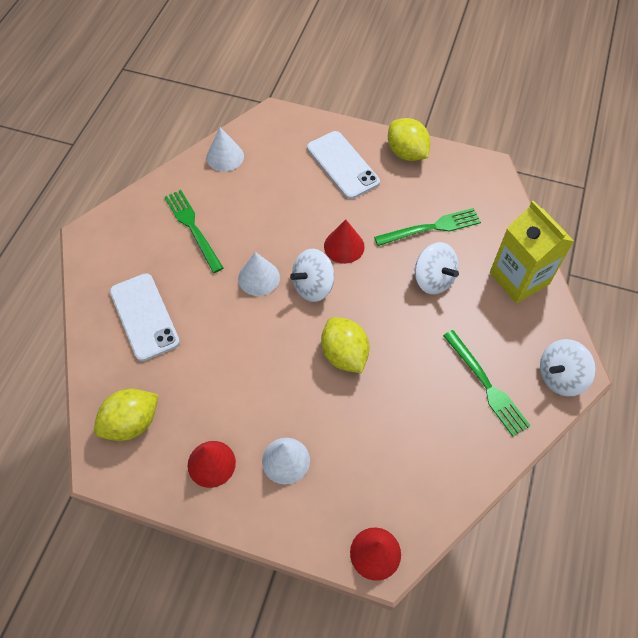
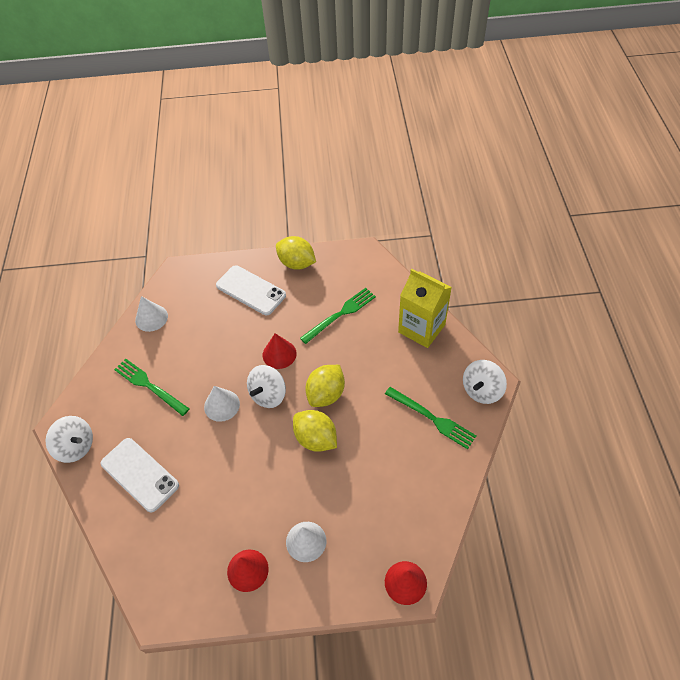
camera: 20 degrees left, 5 degrees down
yellow lemon [94,389,158,441] -> yellow lemon moved to [305,365,345,407]
white spinning top [415,242,459,295] -> white spinning top moved to [45,416,93,463]

